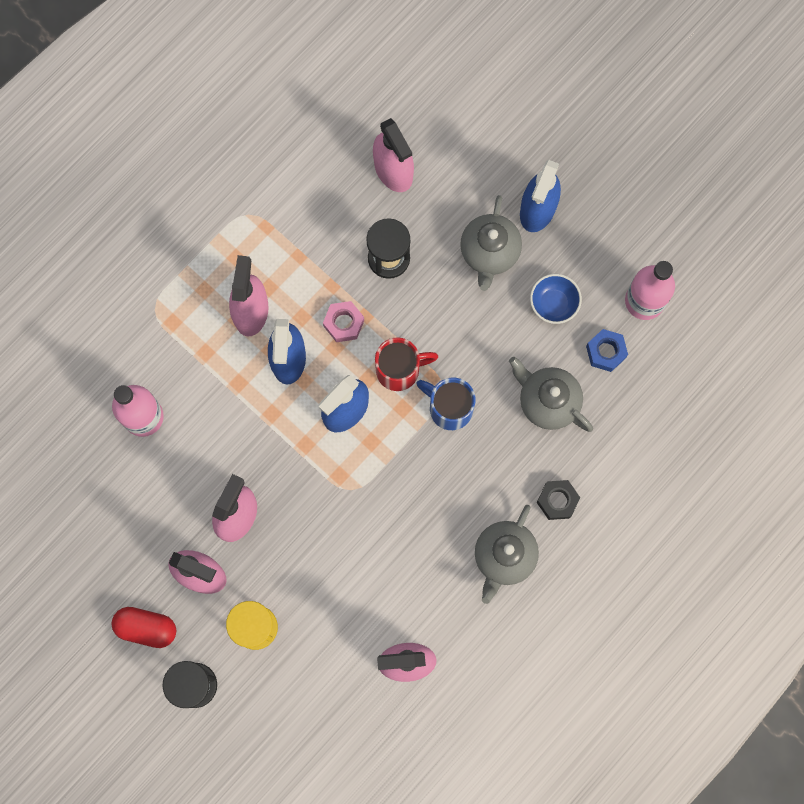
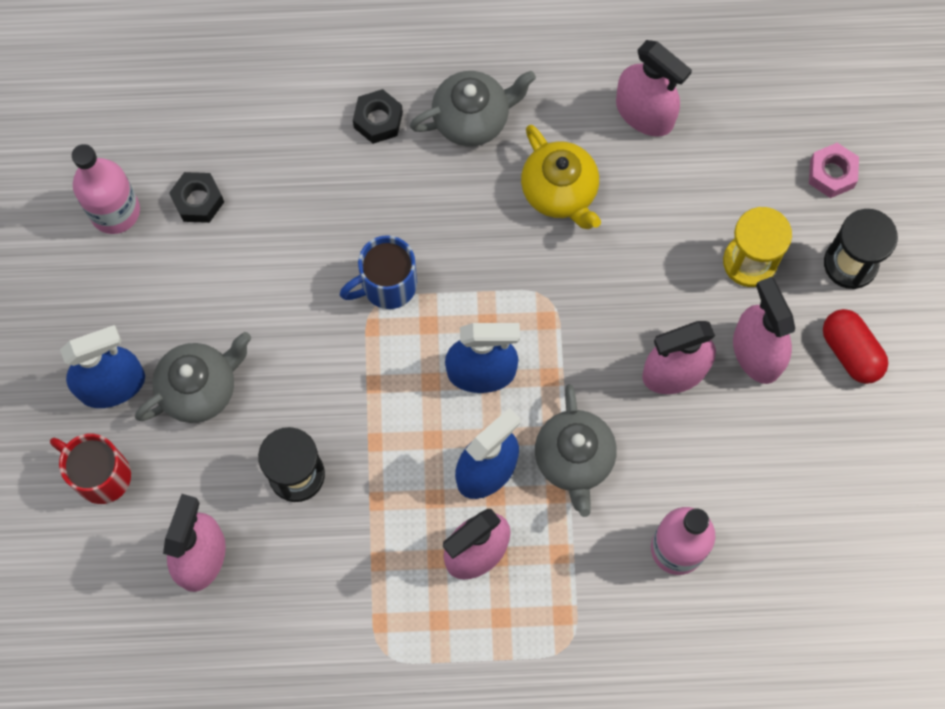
camera: 135 degrees left, 5 degrees down
pink nut [323,301,364,342] -> pink nut moved to [809,143,859,198]
red mug [375,337,438,391] -> red mug moved to [50,434,131,504]
blue mug [416,378,476,430] -> blue mug turned 75 degrees clockwise [340,235,417,309]
grey teapot [509,357,593,432] -> grey teapot moved to [535,384,617,517]
blue bowl [530,274,582,324] -> none
blue nut [586,329,628,372] -> black nut [169,172,224,223]
none -> yellow teapot [521,125,601,229]

